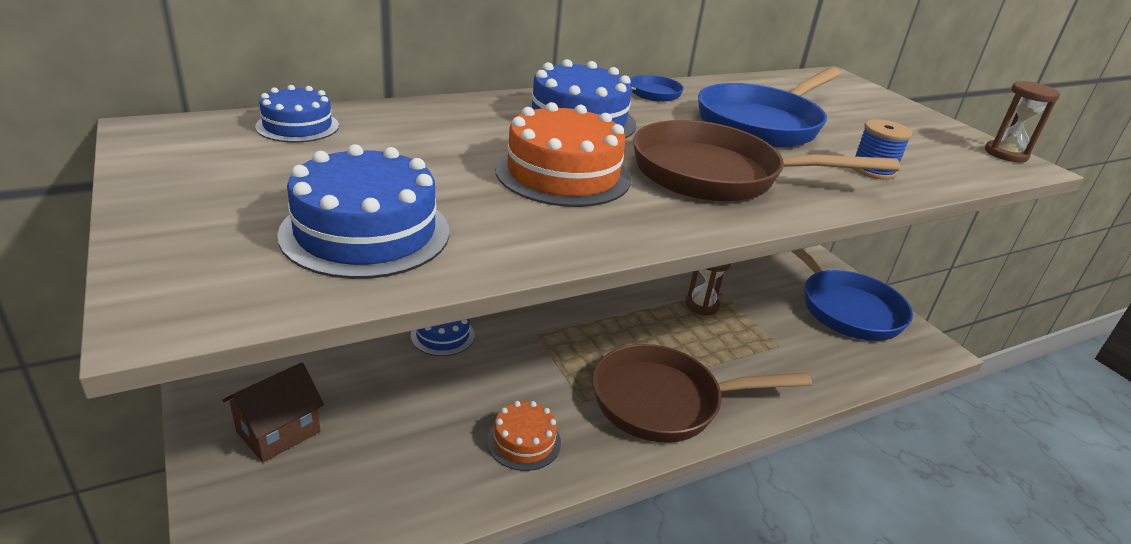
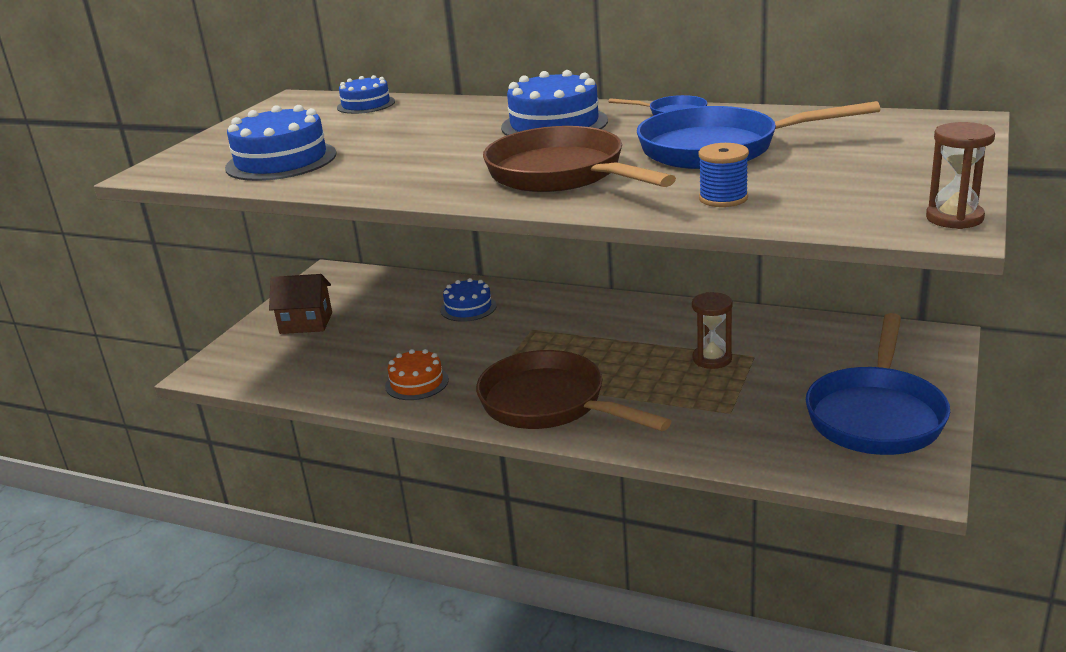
camera: 55 degrees right, 5 degrees down
orange cake [495,102,631,207] -> none

